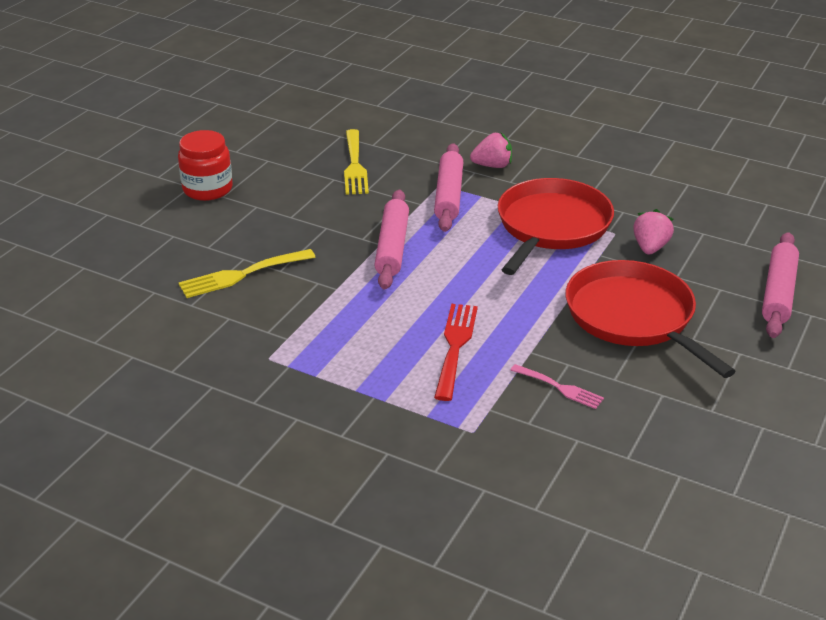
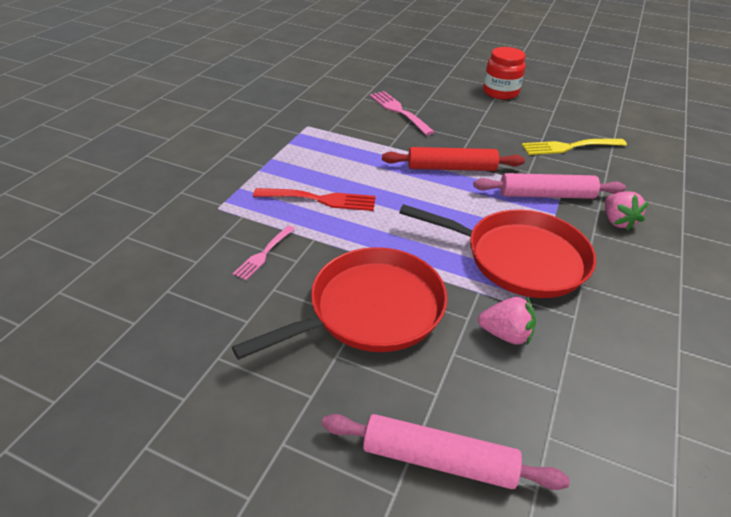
camera: 85 degrees right, 5 degrees up
yellow fork [179,249,315,298] -> pink fork [370,91,434,135]
pink rolling pin [374,190,409,290] -> red rolling pin [382,147,525,171]

